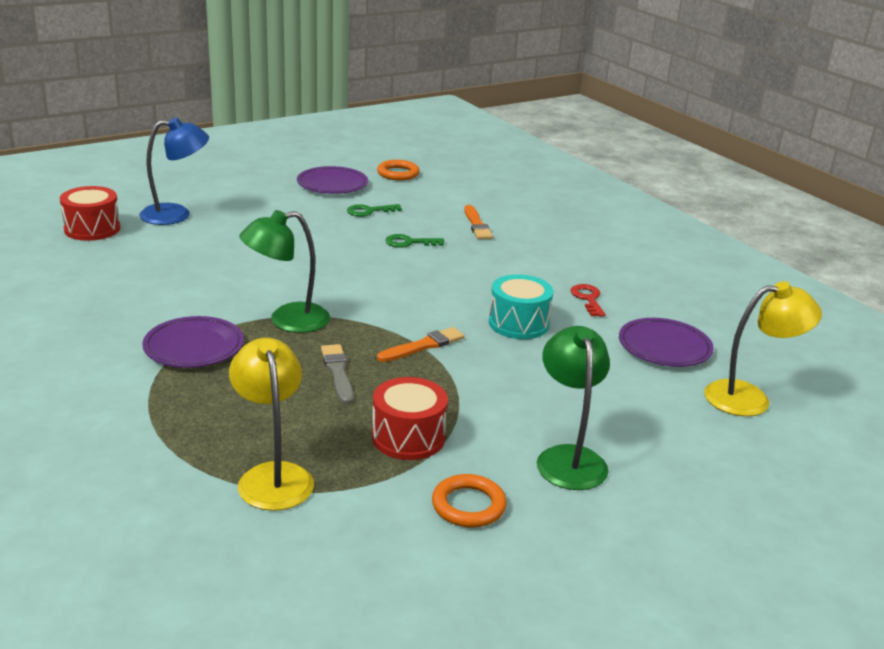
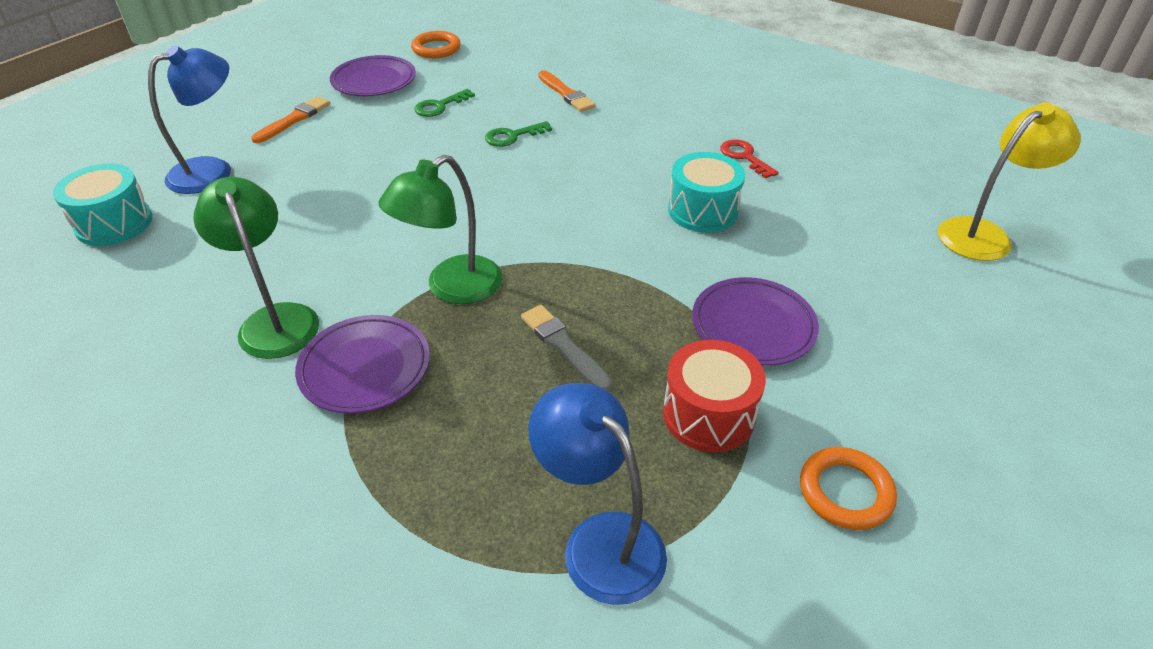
camera: 20 degrees left, 15 degrees up
red drum [60,186,120,241] -> turquoise drum [53,164,153,246]
yellow lamp [229,338,314,511] -> blue lamp [528,383,667,605]
orange brush [377,327,464,362] -> orange brush moved to [251,96,330,143]
green lamp [537,326,610,490] -> green lamp moved to [193,177,319,359]
purple plate [619,318,714,367] -> purple plate moved to [692,277,819,366]

